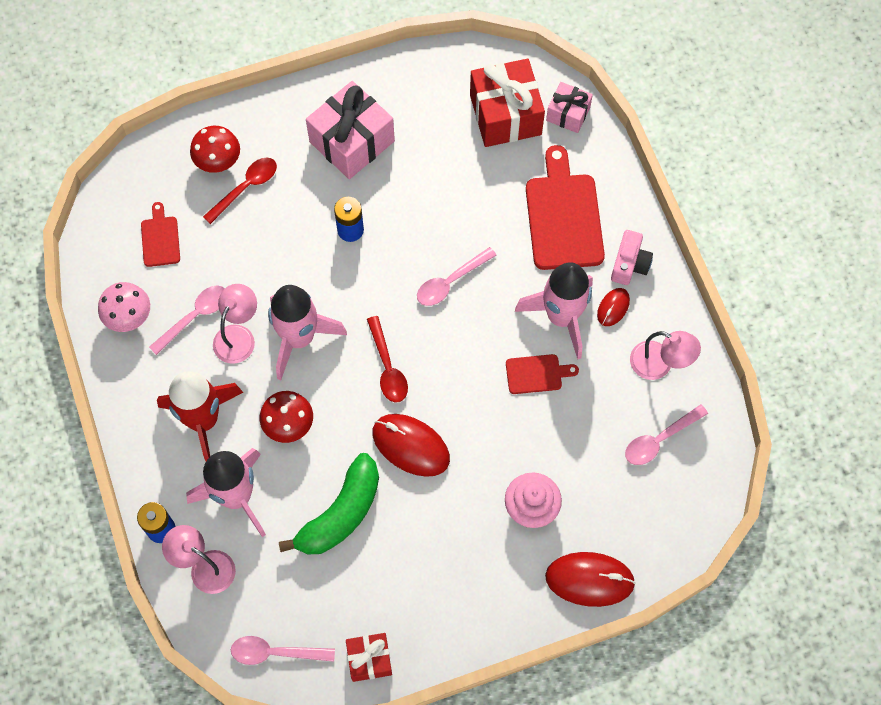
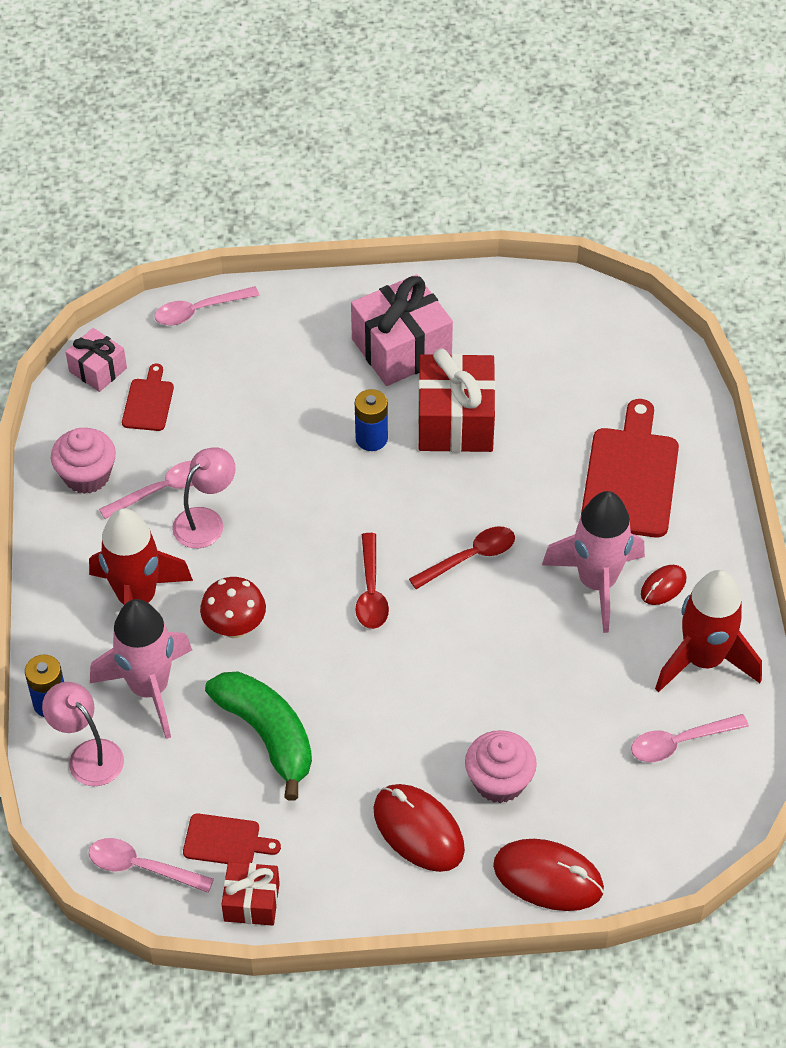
camera: 15 degrees right, 15 degrees down
pink mushroom [98,282,150,332] -> pink cupcake [51,428,116,494]
red mushroom [190,126,240,173] -> none
red spoon [203,158,277,224] -> red spoon moved to [409,526,515,589]
pink rocket [268,285,347,380] -> none
green banana [279,453,379,555] -> green banana turned 90 degrees counterclockwise [205,672,312,801]
red mouse [372,414,450,477] -> red mouse moved to [373,784,465,872]
pink spoon [417,247,497,306] -> pink spoon moved to [154,286,259,325]
red gift [470,59,545,147] -> red gift moved to [418,348,496,452]
red cutting board [506,354,579,394] -> red cutting board moved to [183,813,281,864]
pink gift [546,82,593,133] -> pink gift moved to [65,328,127,392]
pink camera [611,230,653,285] -> none
pink lamp [630,331,701,380] -> red rocket [655,570,762,692]

